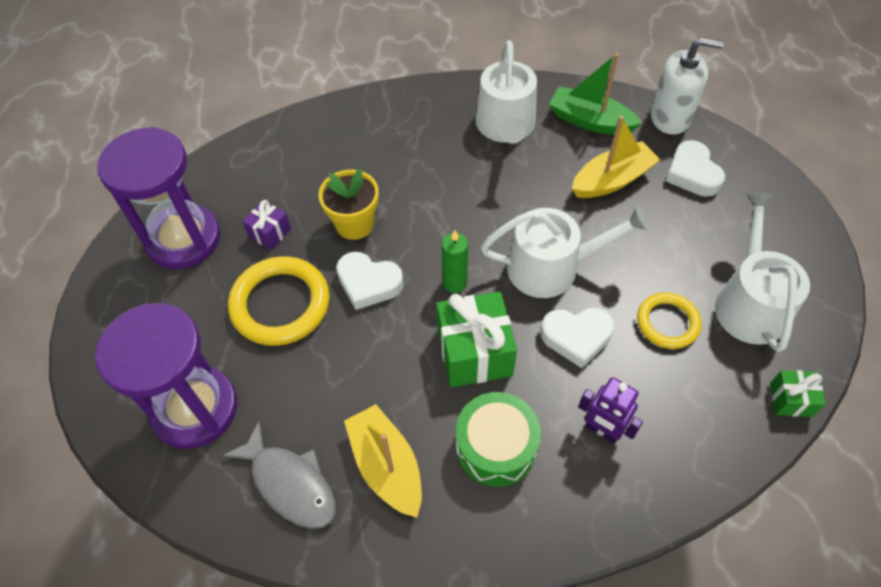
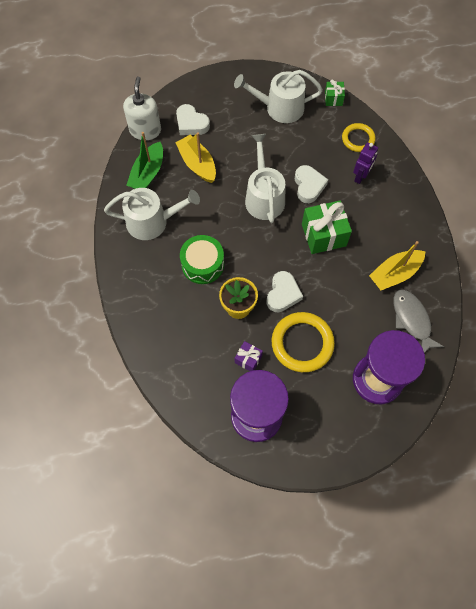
camera: 95 degrees left, 10 degrees up
grey fish [222,421,336,529] -> grey fish turned 60 degrees counterclockwise [393,289,444,353]
green candle [442,230,468,293] -> none
green drum [456,392,541,487] -> green drum moved to [180,235,224,284]
yellow ring [637,292,702,349] -> yellow ring moved to [342,123,376,152]
white heart [666,140,725,197] -> white heart turned 60 degrees clockwise [176,104,210,135]

